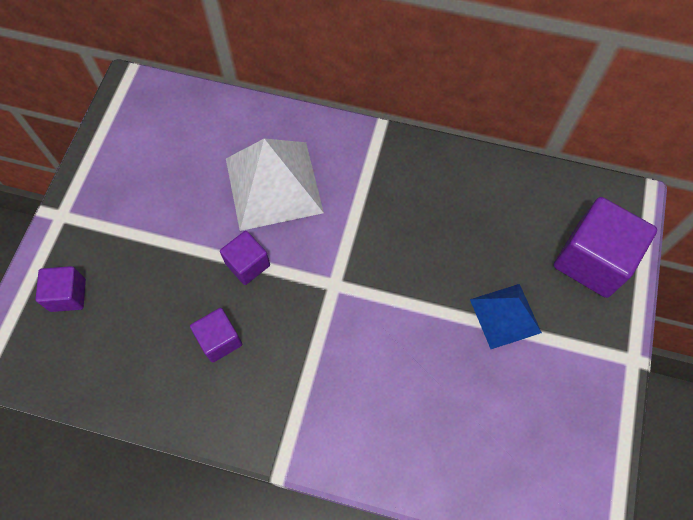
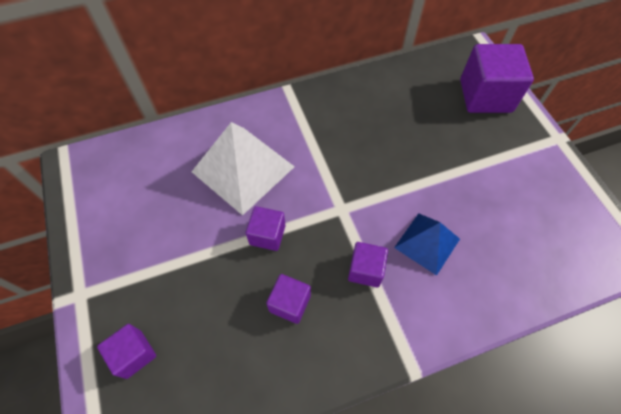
camera: 35 degrees left, 5 degrees down
blue pyramid [470,284,542,349] -> blue pyramid moved to [394,213,460,276]
none -> purple cube [348,242,388,287]

